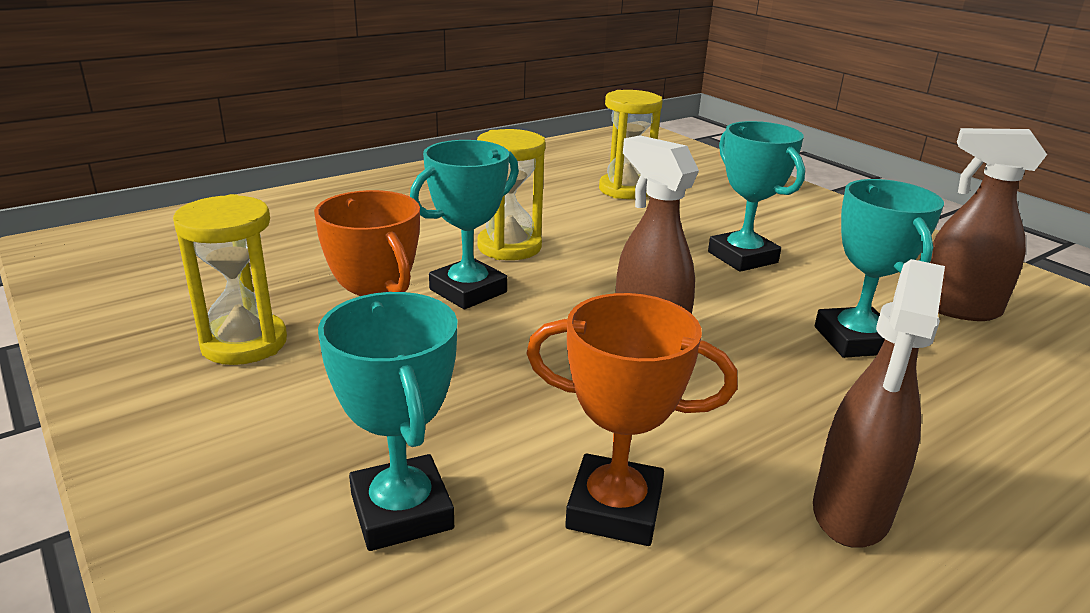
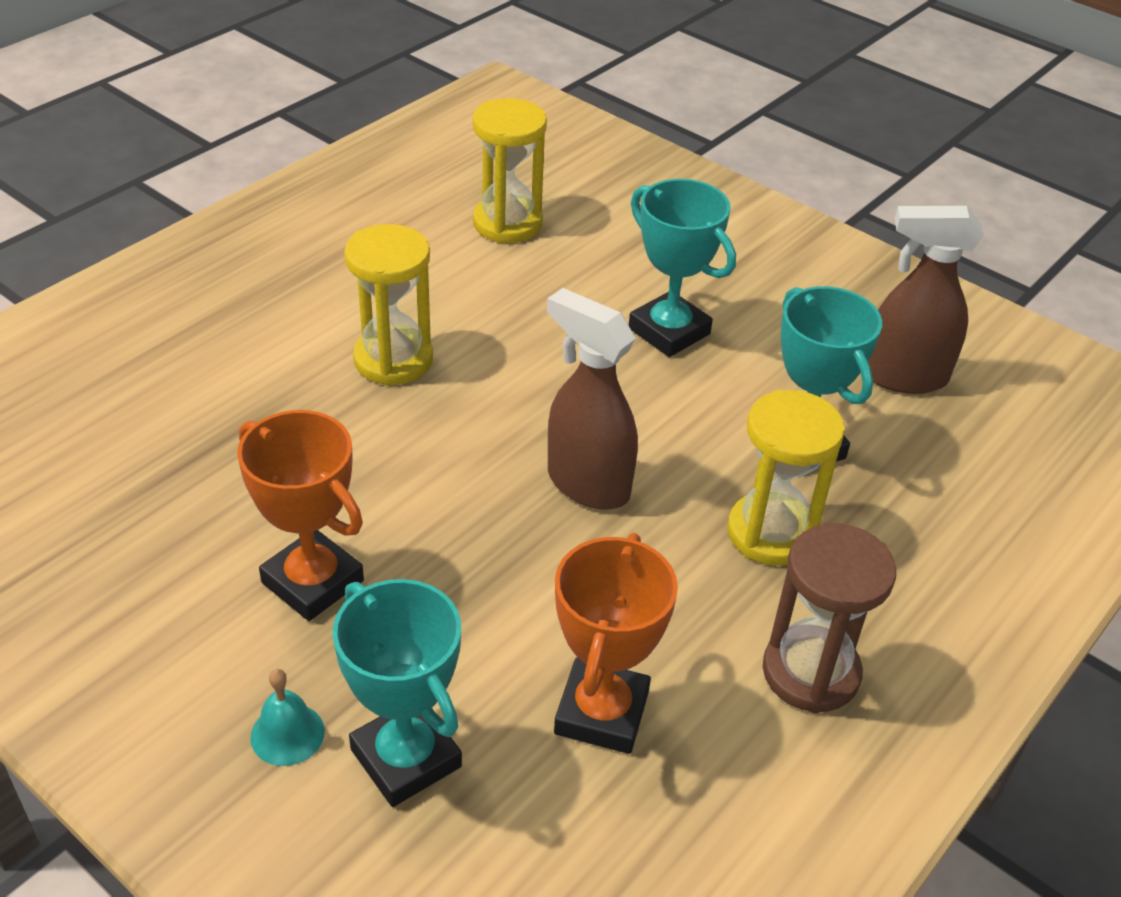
camera: 15 degrees left, 15 degrees up
yellow hourglass [173,194,287,365] -> yellow hourglass moved to [728,390,845,566]
turquoise trophy [410,140,519,309] -> none
orange trophy [526,293,738,546] -> orange trophy turned 75 degrees counterclockwise [554,533,678,754]
brown spray bottle [813,259,945,548] -> brown hourglass [763,523,896,713]
none -> turquoise bell [250,669,325,766]

